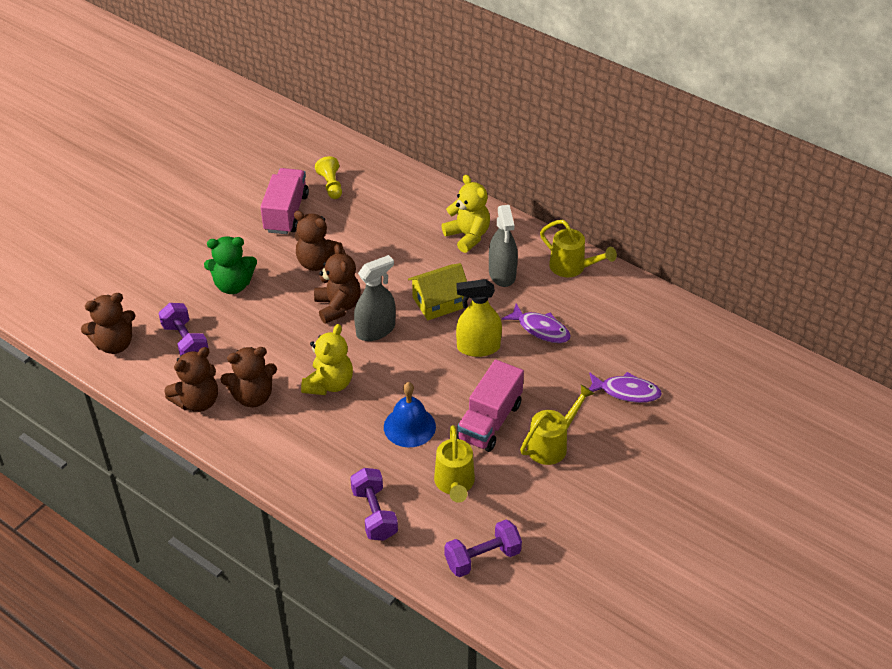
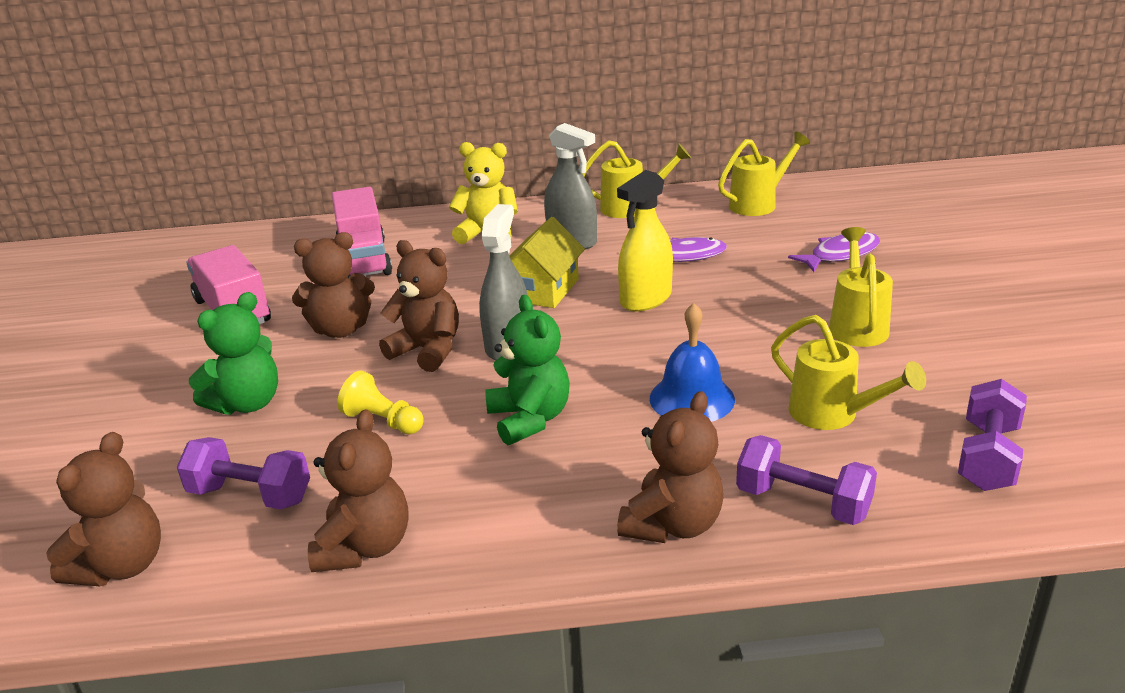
camera: 40 degrees left, 15 degrees down
brown teddy bear [220,347,277,407] -> brown teddy bear moved to [617,391,723,543]
yellow teddy bear [301,324,353,395] -> green teddy bear [485,295,570,445]
yellow pawn [315,156,342,199] -> yellow pawn moved to [337,371,424,434]
pink truck [457,360,524,452] -> pink truck moved to [332,187,392,278]
none -> yellow watering can [718,132,810,216]

